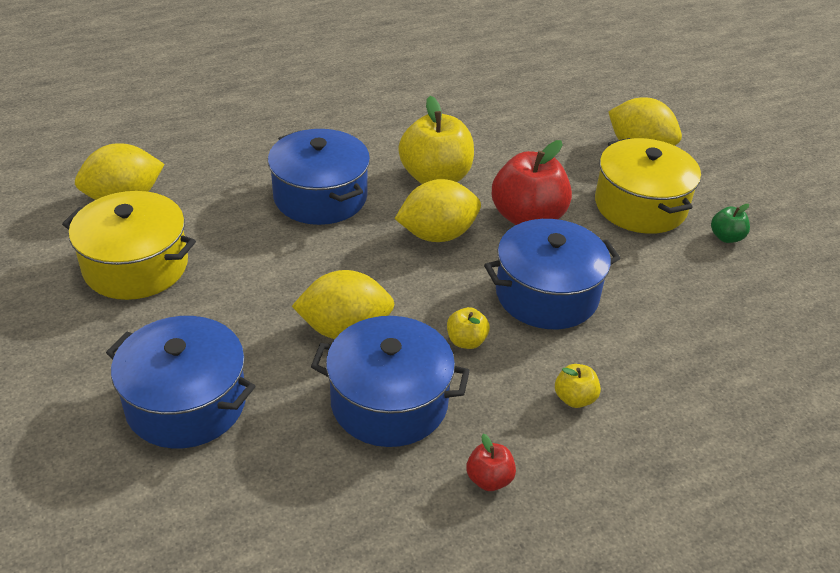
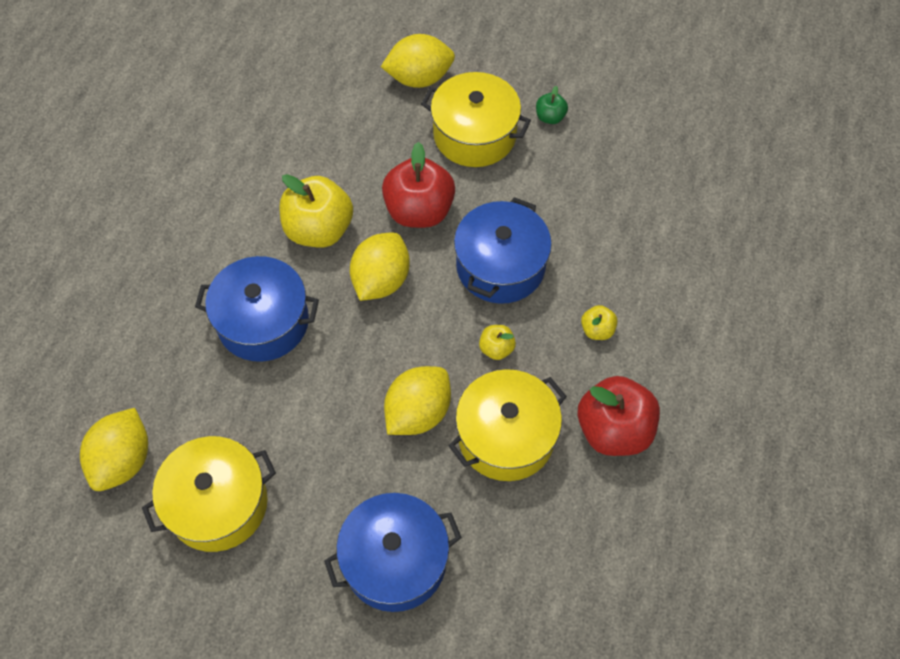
camera: 45 degrees left, 20 degrees up
blue pot [311,316,470,447] -> yellow pot [449,369,567,481]
red apple [466,434,516,491] -> red apple [577,376,660,456], size x2.12

